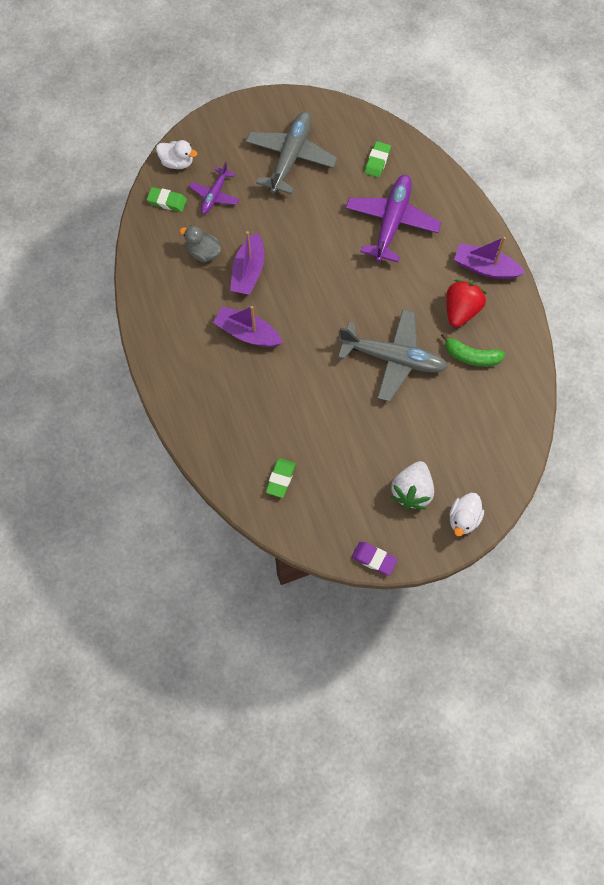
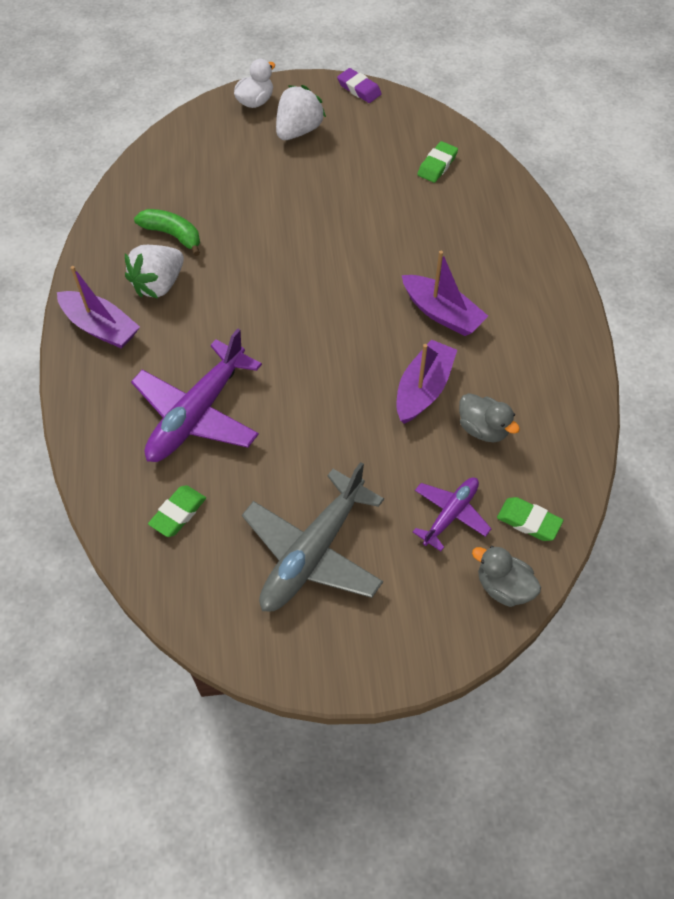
camera: 165 degrees left, 10 degrees down
white duck [156,140,197,169] -> grey duck [472,546,541,607]
grey plane [338,309,448,402] -> none
red strawberry [446,280,487,327] -> white strawberry [125,245,184,298]

